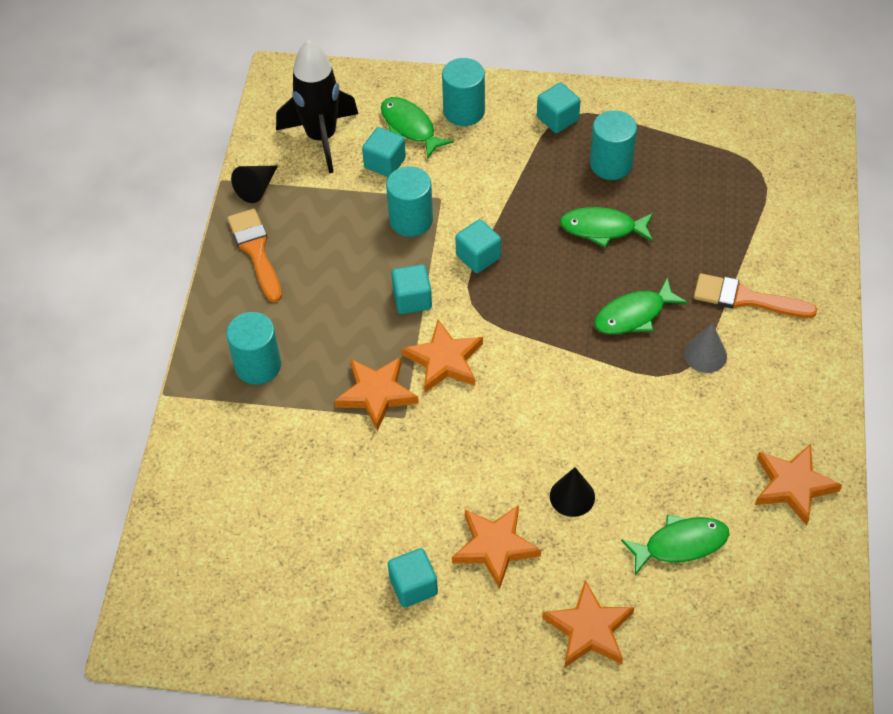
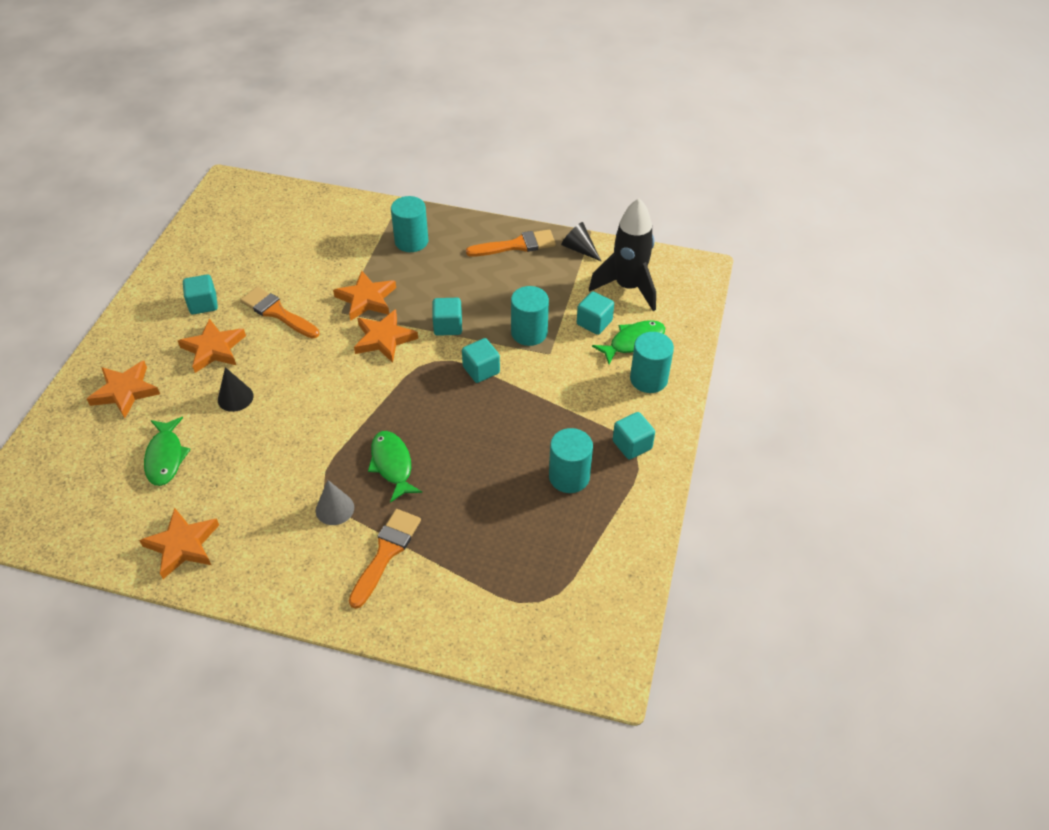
camera: 95 degrees right, 5 degrees down
green fish [560,207,653,247] -> none
none -> orange brush [240,287,320,339]

